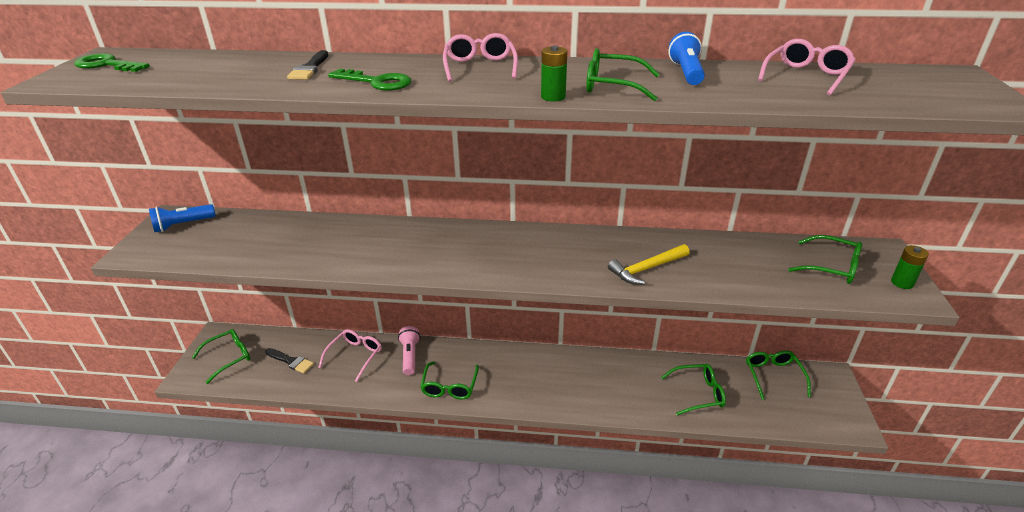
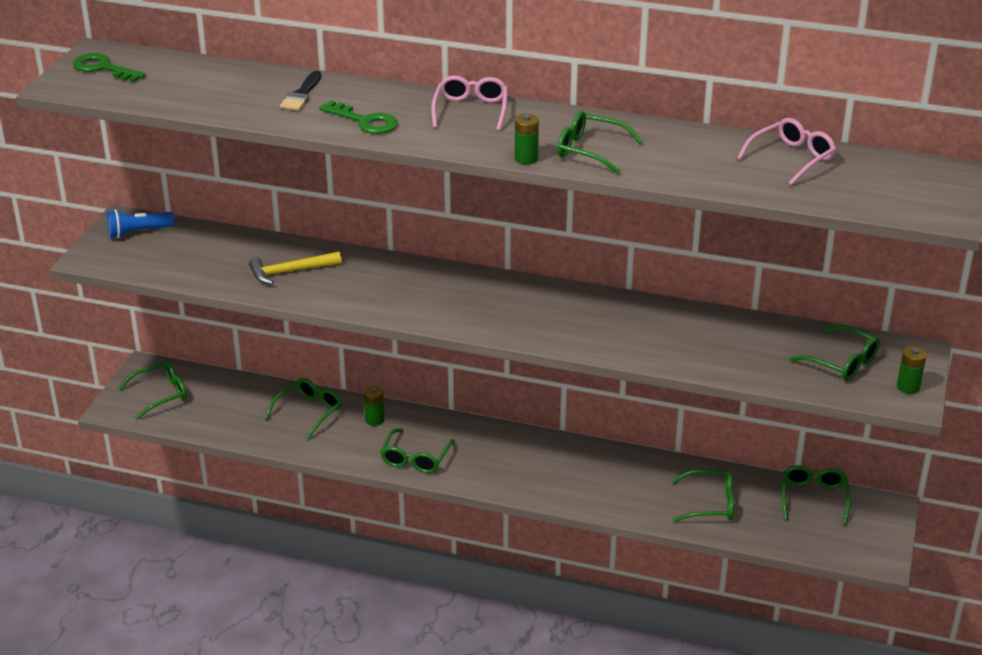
camera: 10 degrees right, 0 degrees up
black brush [265,348,314,374] -> none
pink glasses [318,329,382,382] -> green glasses [265,378,342,439]
pink flashlight [398,326,421,375] -> green battery [364,386,385,426]
yellow hammer [608,244,690,284] -> yellow hammer moved to [249,251,342,284]
blue flashlight [668,32,705,85] -> none

